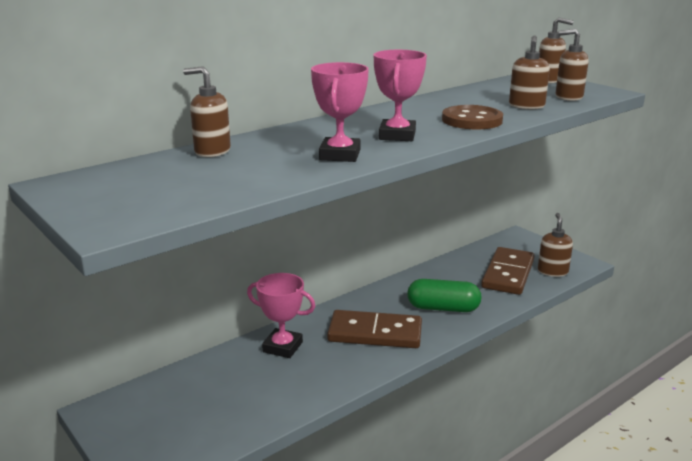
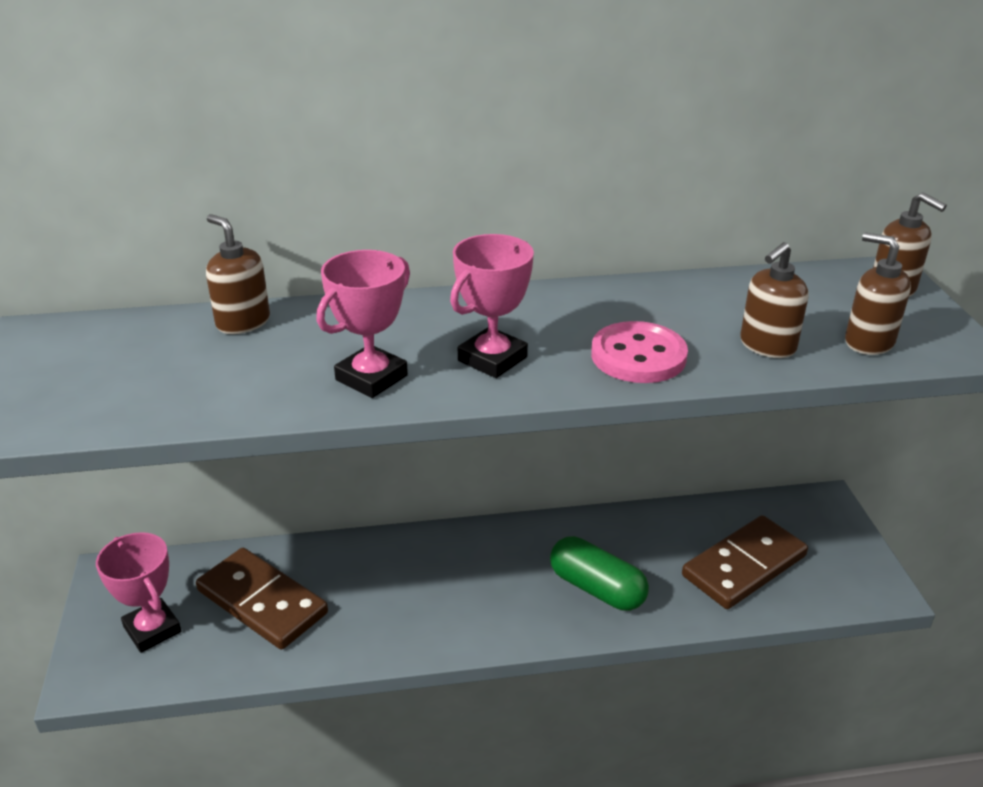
camera: 30 degrees right, 10 degrees up
pink trophy [247,273,315,358] -> pink trophy moved to [96,532,181,653]
brown domino [327,310,422,348] -> brown domino moved to [196,548,328,649]
brown button [442,105,503,129] -> pink button [591,321,688,383]
brown soap dispenser [538,213,573,277] -> none

